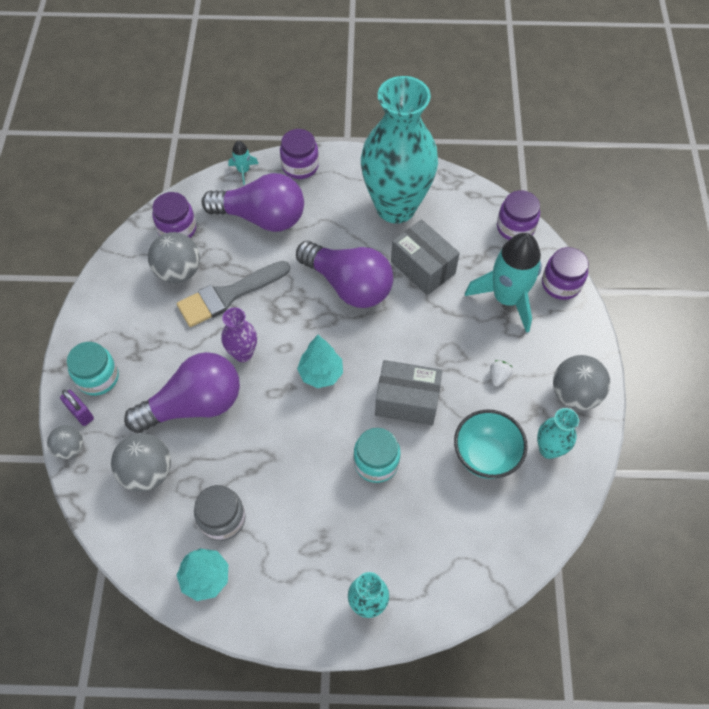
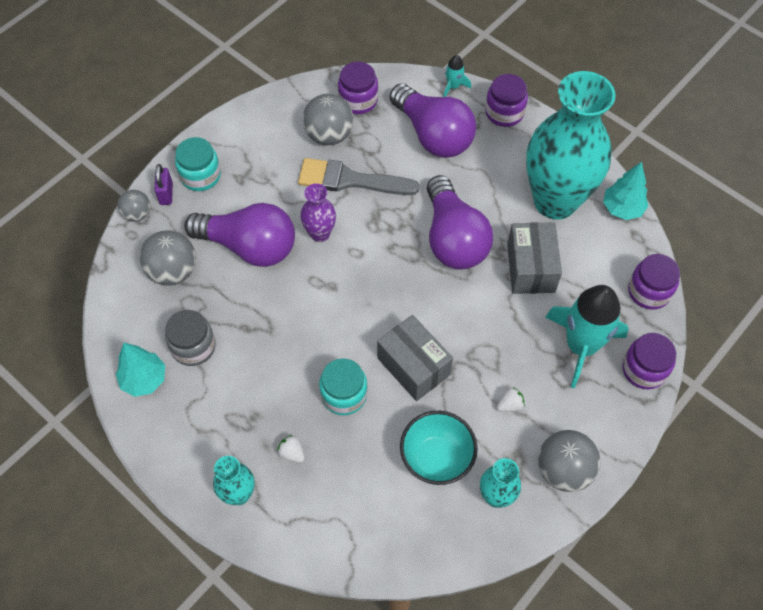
camera: 40 degrees right, 0 degrees up
turquoise tree [297,335,343,388] -> turquoise tree moved to [603,162,648,220]
none -> white strawberry [277,435,305,463]

